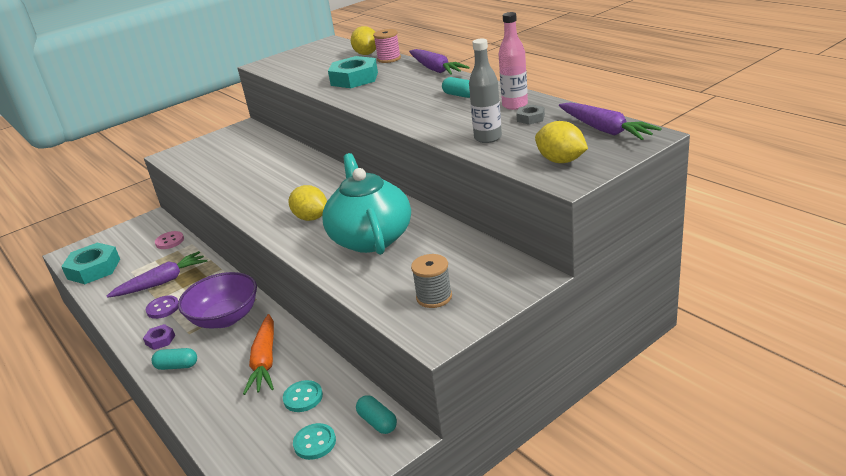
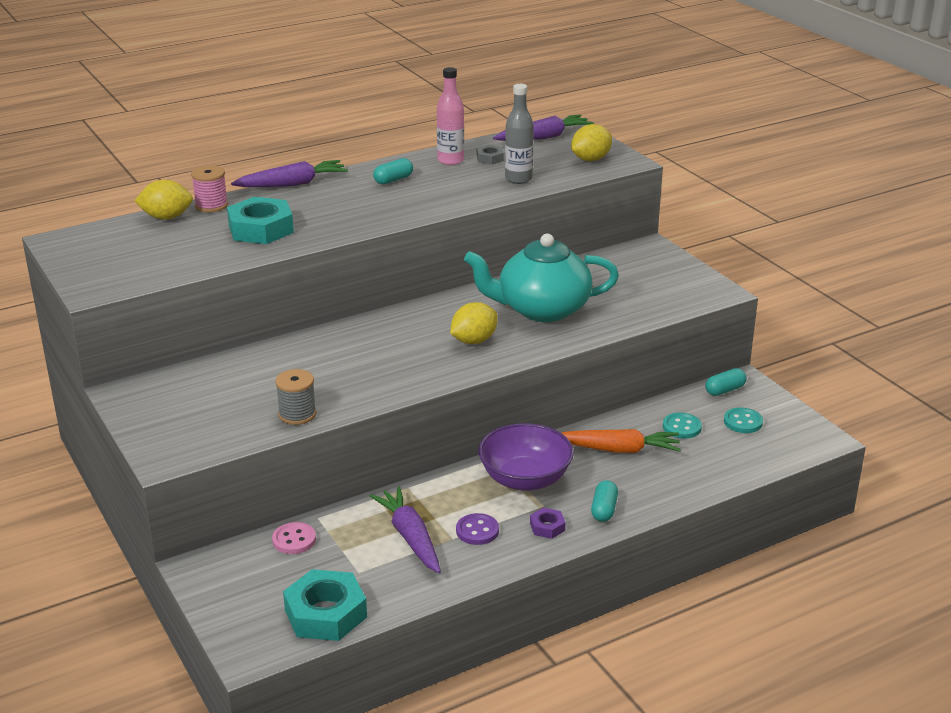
camera: 85 degrees left, 0 degrees up
grey spool [411,254,452,308] -> grey spool moved to [275,369,316,425]

